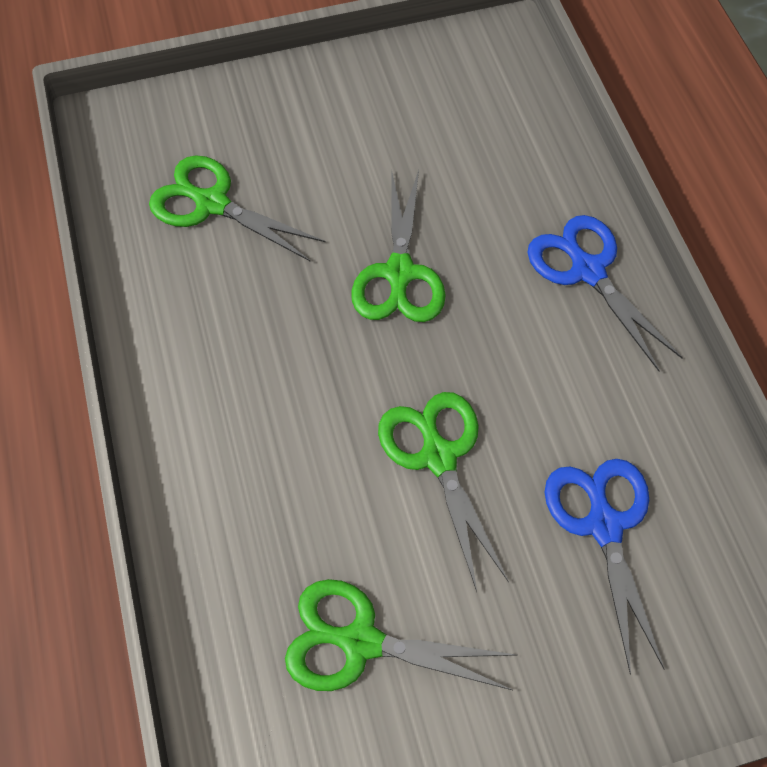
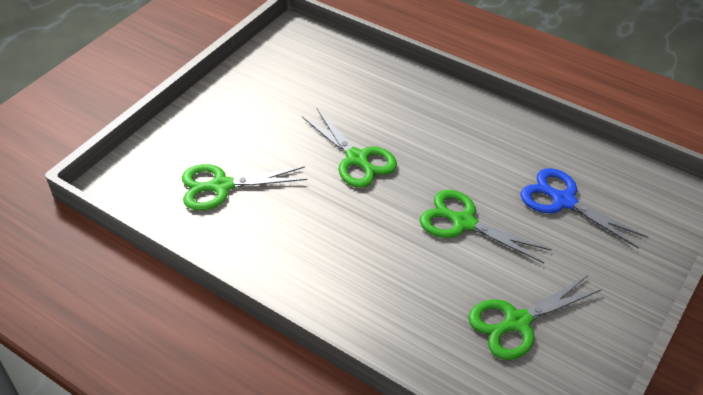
camera: 40 degrees left, 15 degrees down
blue scissors [528,215,683,371] -> none

